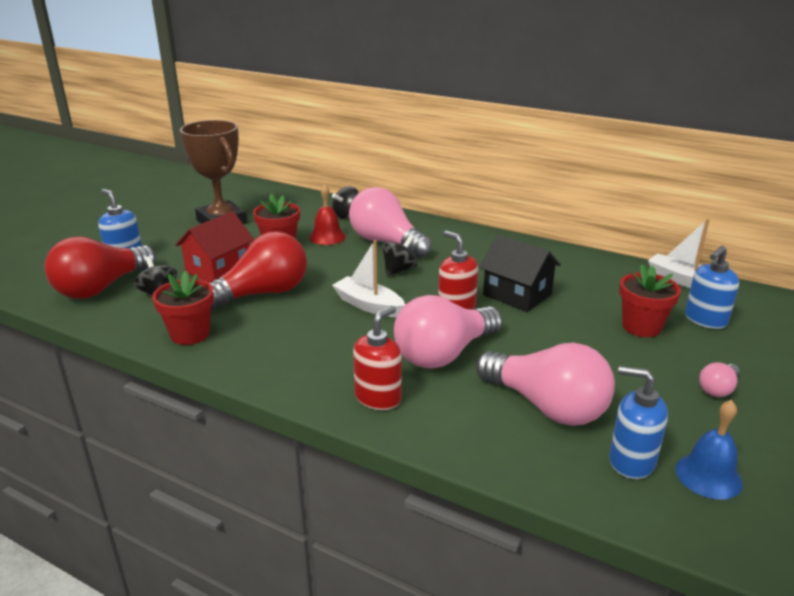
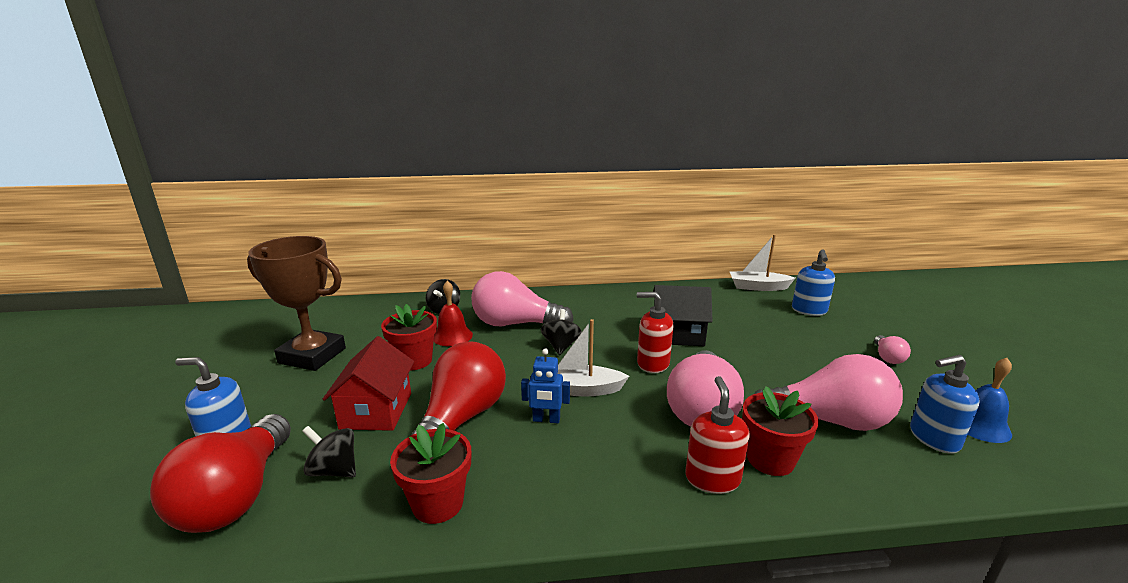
camera: 35 degrees left, 5 degrees down
red flower pot [619,264,681,337] -> red flower pot moved to [742,386,819,476]
none -> blue robot [521,349,570,423]

